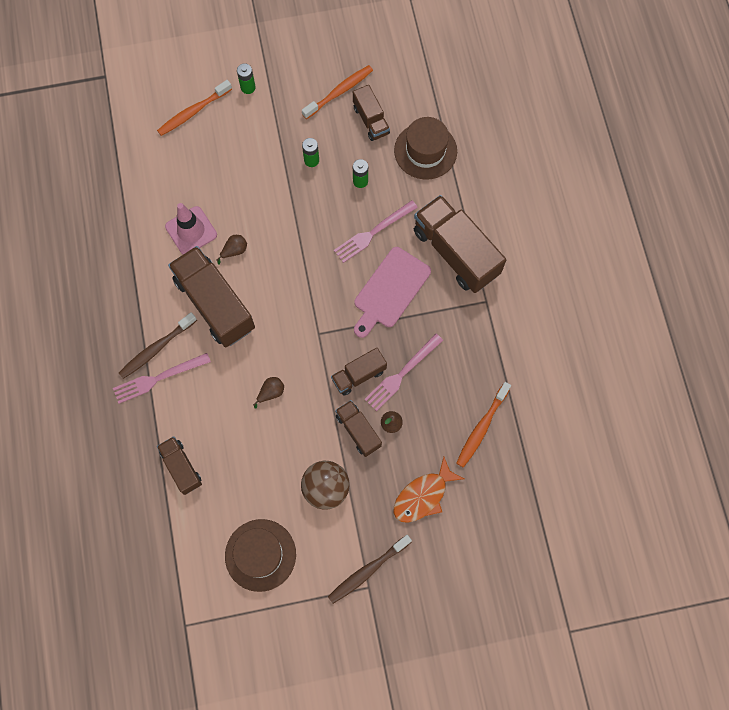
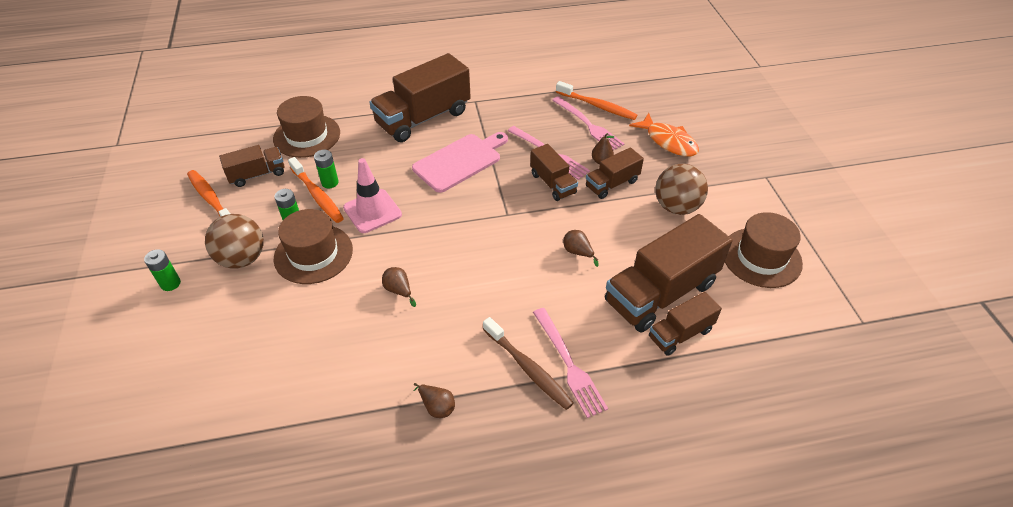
camera: 90 degrees left, 25 degrees down
orange toothbrush [157,80,232,136] -> orange toothbrush moved to [288,157,344,223]
pink traffic cone [165,203,217,254] -> pink traffic cone moved to [343,158,402,233]
brown truck [168,246,255,347] -> brown truck moved to [605,214,732,333]
brown toothbrush [328,535,412,604] -> none
pink fork [334,200,418,263] -> pink fork moved to [552,96,624,151]
pink cutting board [354,247,431,338] -> pink cutting board turned 75 degrees counterclockwise [412,132,508,193]
none -> brown ball [205,214,264,269]
none -> brown hat [274,209,353,284]
none -> brown pear [414,383,455,418]

